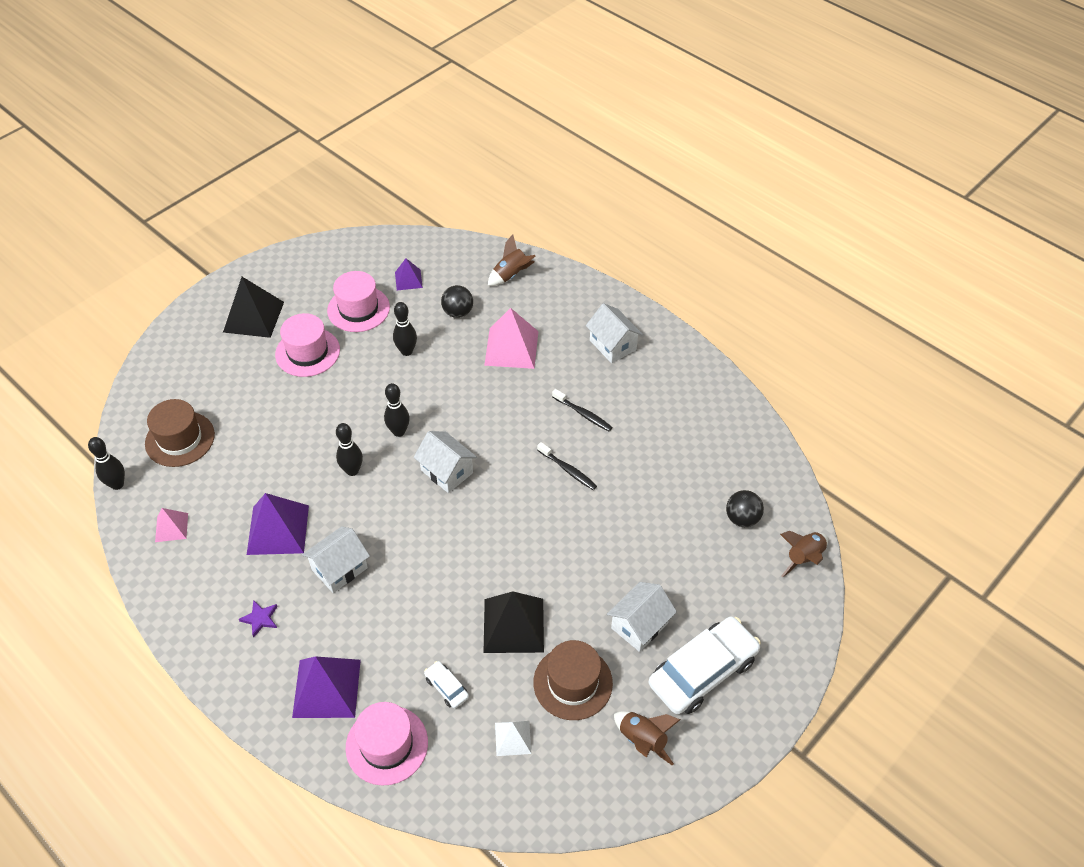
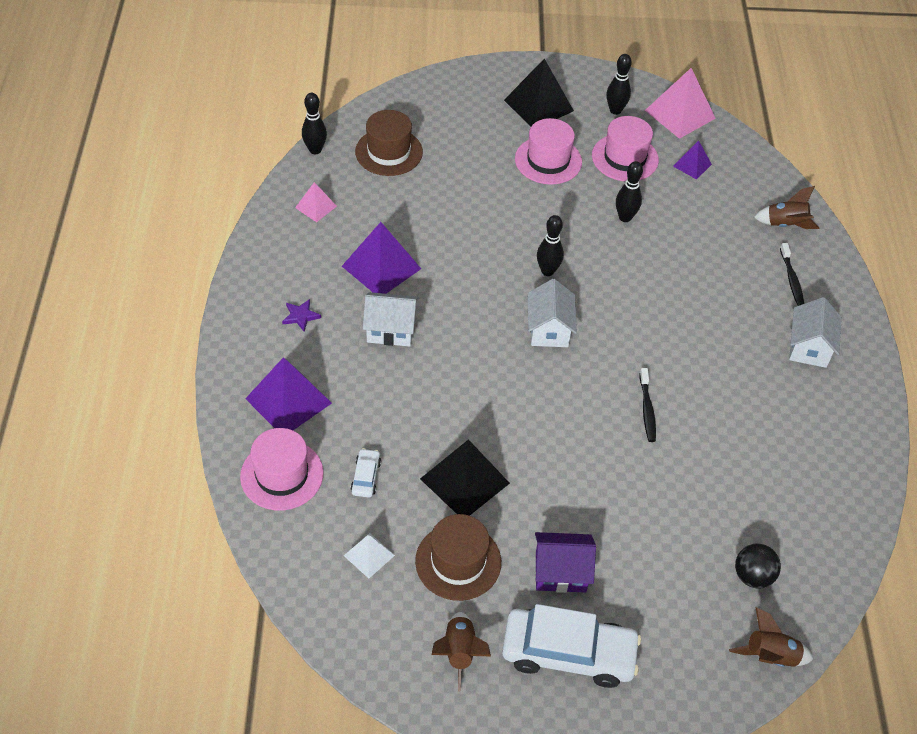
camera: 45 degrees right, 0 degrees up
black bowling pin [336,423,363,476] -> black bowling pin moved to [607,54,632,115]
black ball [441,285,473,318] -> none
pink pyramid [484,308,538,369] -> pink pyramid moved to [645,68,716,139]
black toothbrush [552,389,613,431] -> black toothbrush moved to [780,243,804,306]
white house [607,582,677,652] -> purple house [535,532,596,593]

